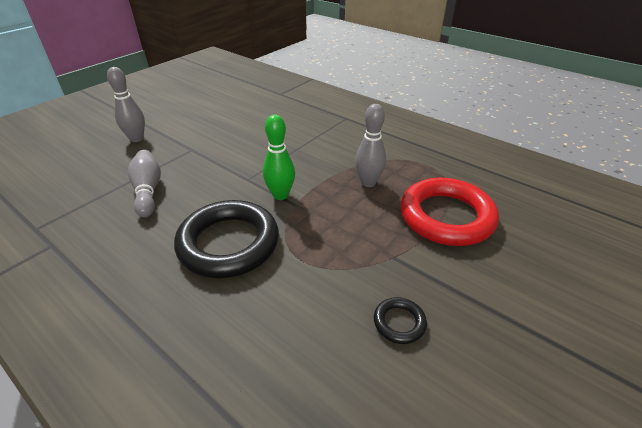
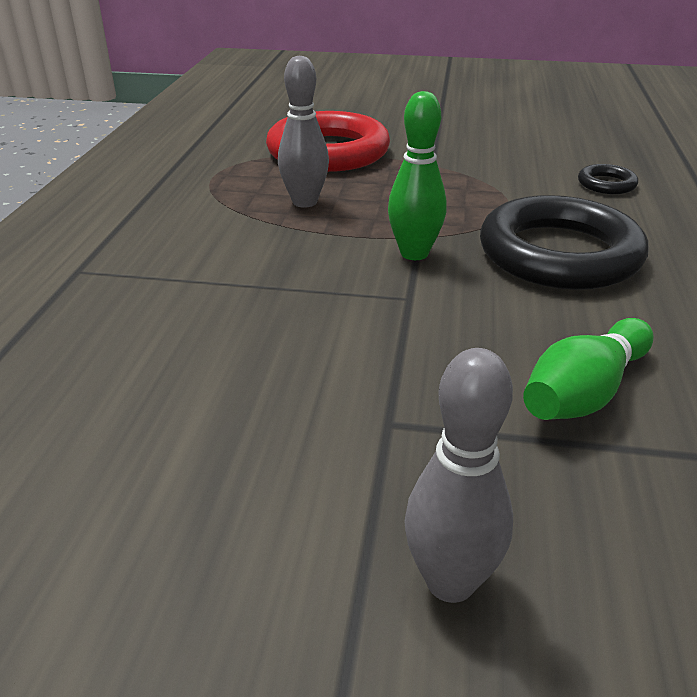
camera: 120 degrees left, 5 degrees down
grey bowling pin [128,150,161,217] -> green bowling pin [523,318,654,420]
black ring [374,297,427,344] -> black ring moved to [578,164,638,194]

